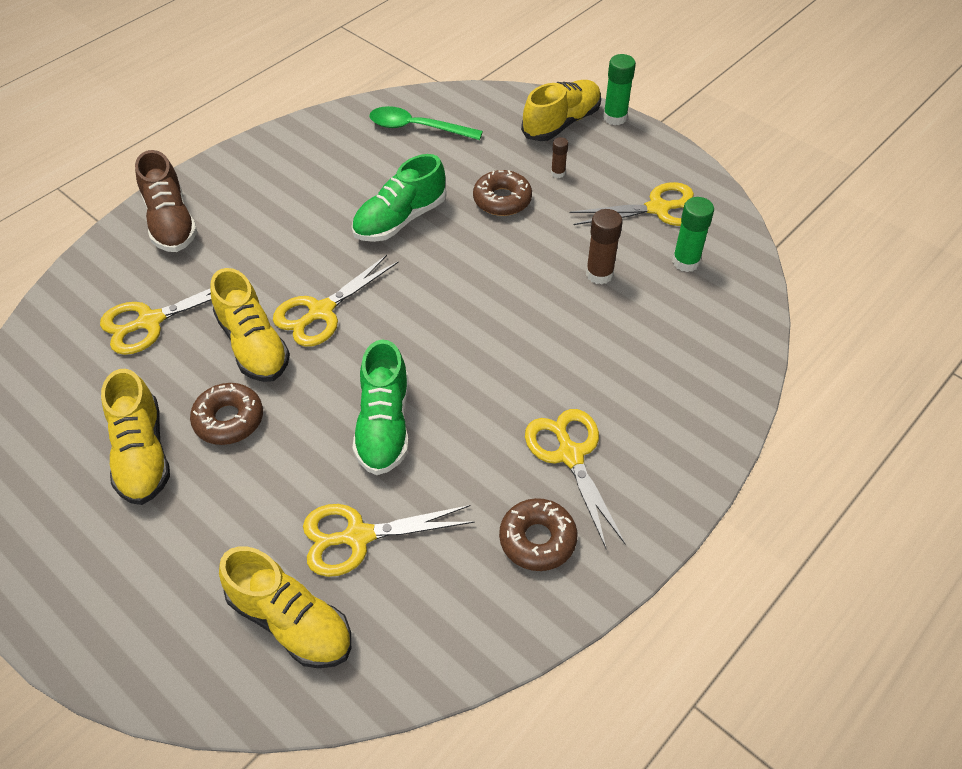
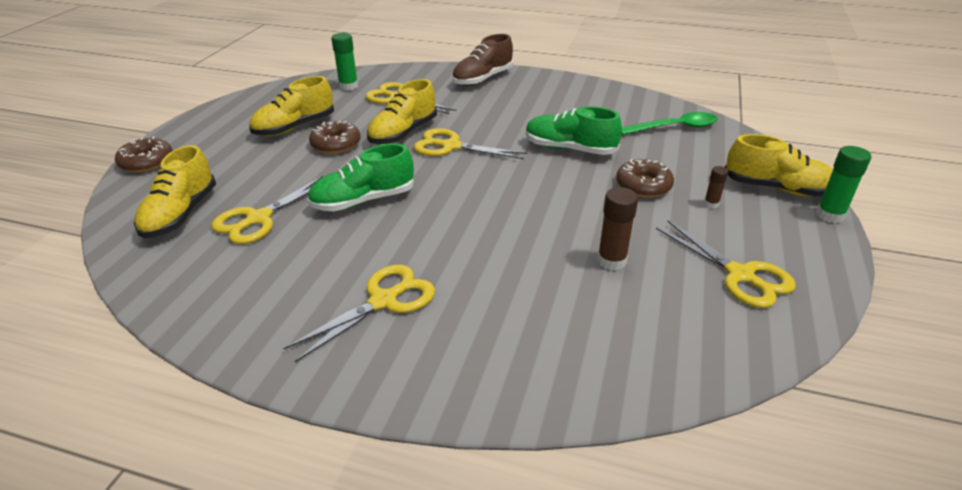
camera: 65 degrees right, 15 degrees down
yellow scissors [303,504,475,577] -> yellow scissors turned 105 degrees counterclockwise [211,176,323,244]
green spoon [369,106,483,140] -> green spoon turned 90 degrees clockwise [622,112,718,135]
brown donut [499,498,577,571] -> brown donut moved to [115,136,173,173]
green glue stick [672,197,714,272] -> green glue stick moved to [331,33,358,91]

